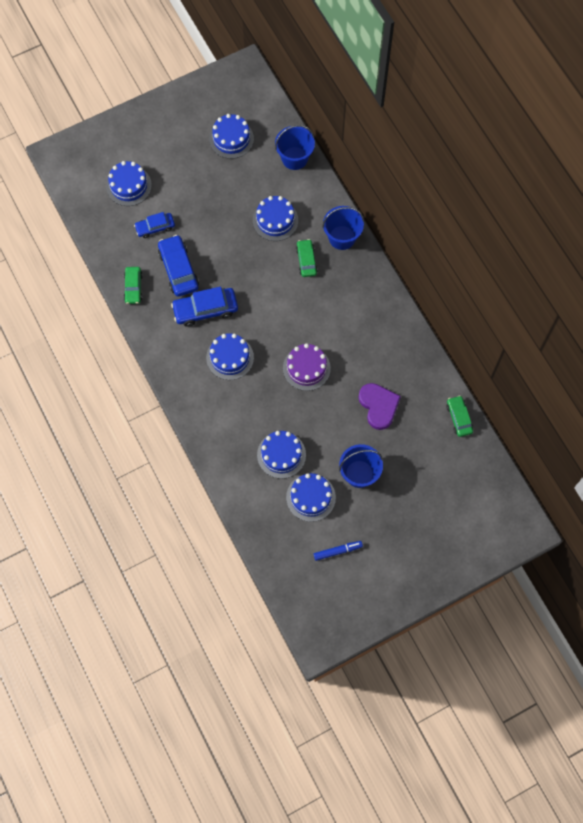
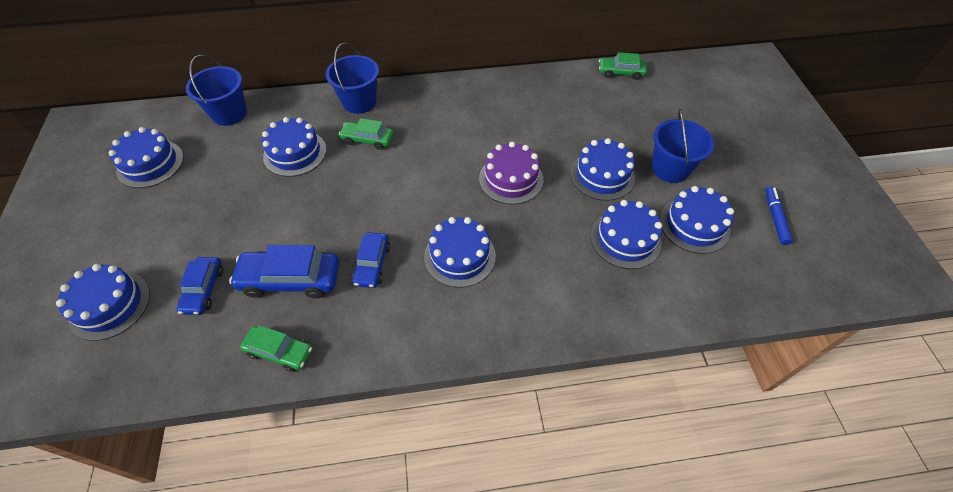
camera: 70 degrees left, 15 degrees down
blue car [171,287,238,327] -> blue car [352,232,390,288], size x0.62
purple heart [359,383,401,430] -> none
none -> blue cake [570,138,635,201]

